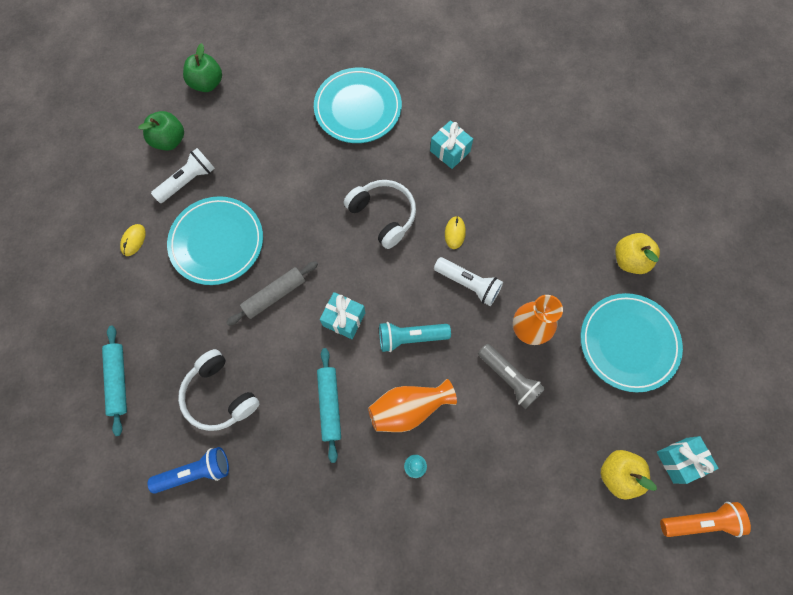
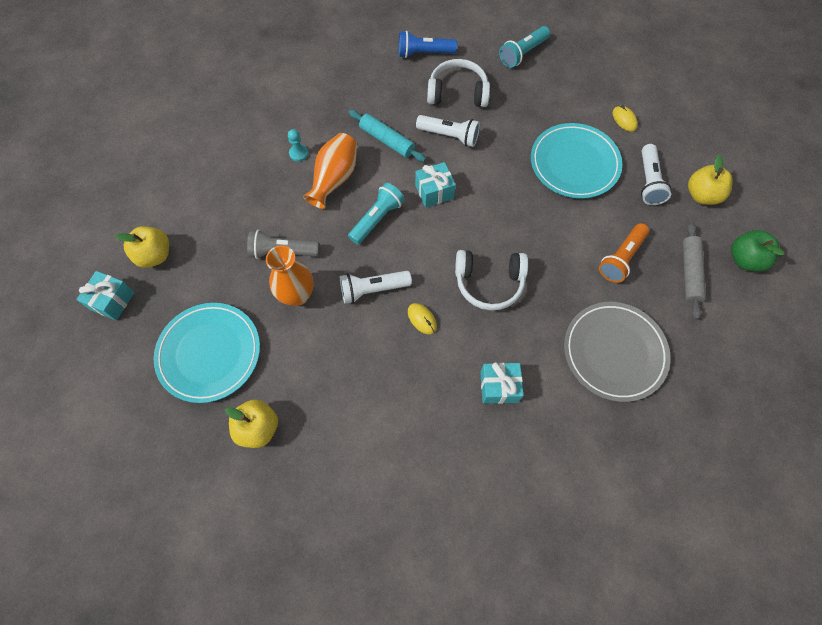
camera: 135 degrees right, 5 degrees down
turquoise rolling pin [102,326,127,436] -> turquoise flashlight [499,26,550,68]
green apple [138,111,184,151] -> yellow apple [688,155,733,205]
blue flashlight [148,447,229,494] -> blue flashlight turned 60 degrees clockwise [399,31,457,58]
grey rolling pin [226,261,318,326] -> grey rolling pin moved to [683,222,706,320]
turquoise plate [314,68,402,143] -> grey plate [564,302,670,402]
orange flashlight [660,502,751,537] -> orange flashlight moved to [599,223,649,283]
none -> white flashlight [416,115,480,147]

